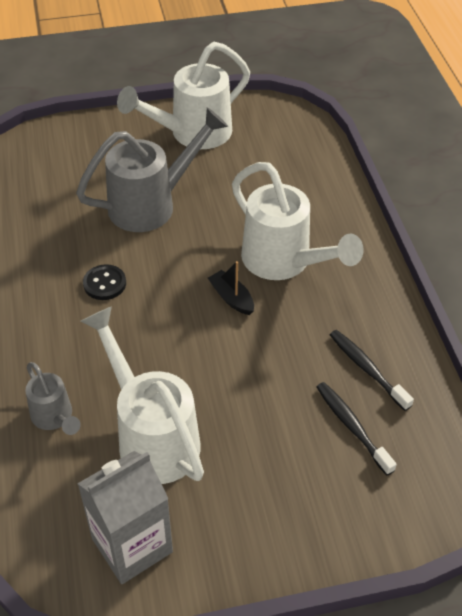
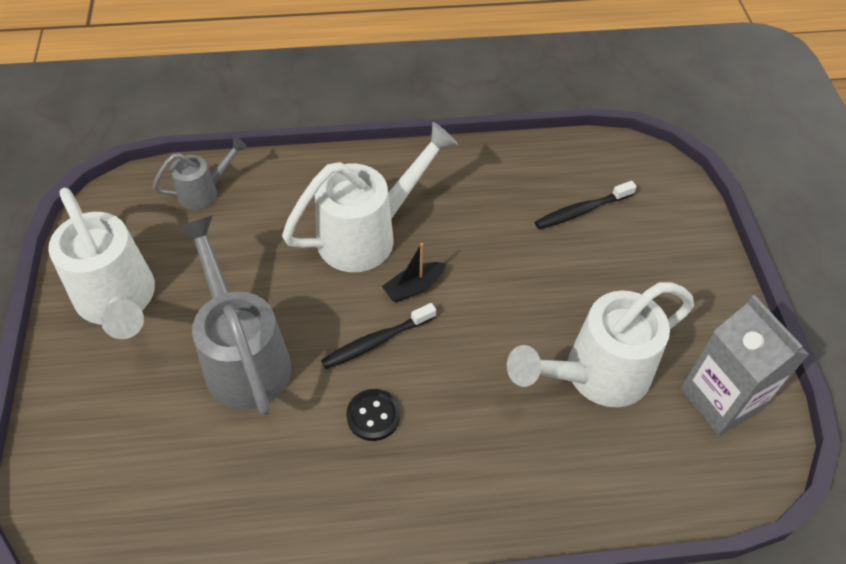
camera: 85 degrees left, 5 degrees up
grey watering can [25,362,81,435] -> grey watering can moved to [153,137,247,210]
black toothbrush [330,330,414,411] -> black toothbrush moved to [321,303,436,369]

